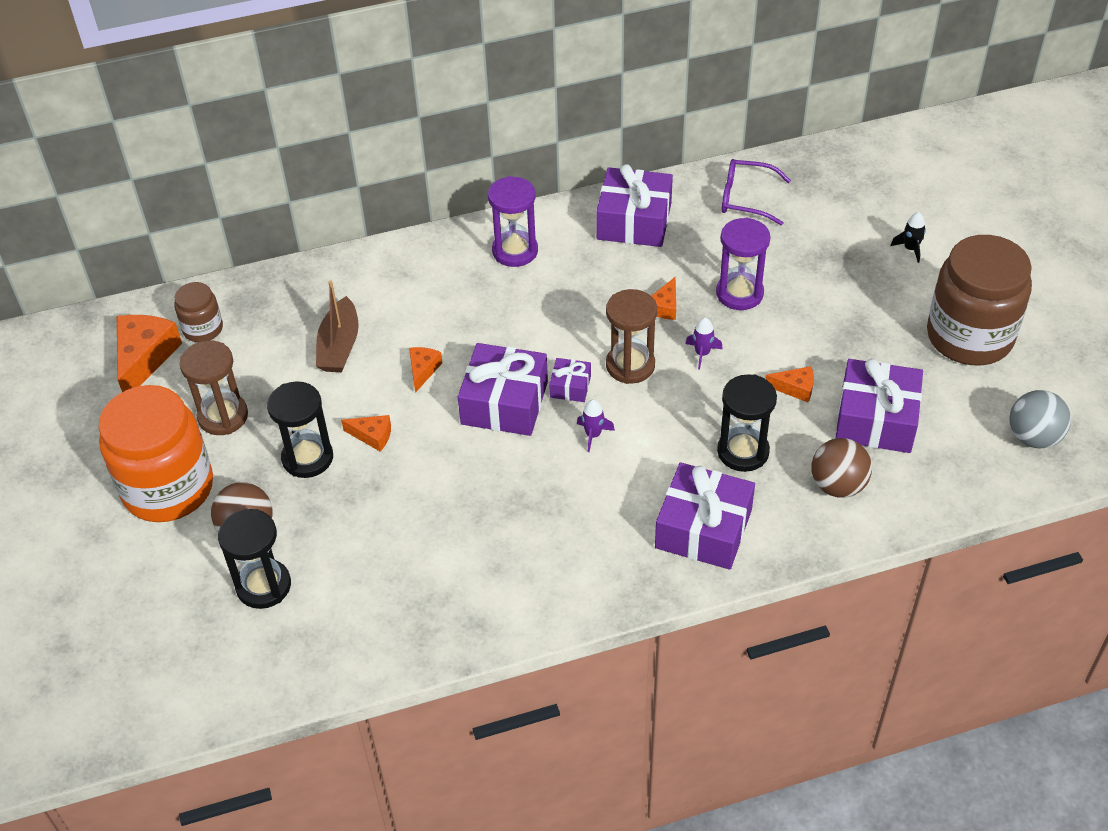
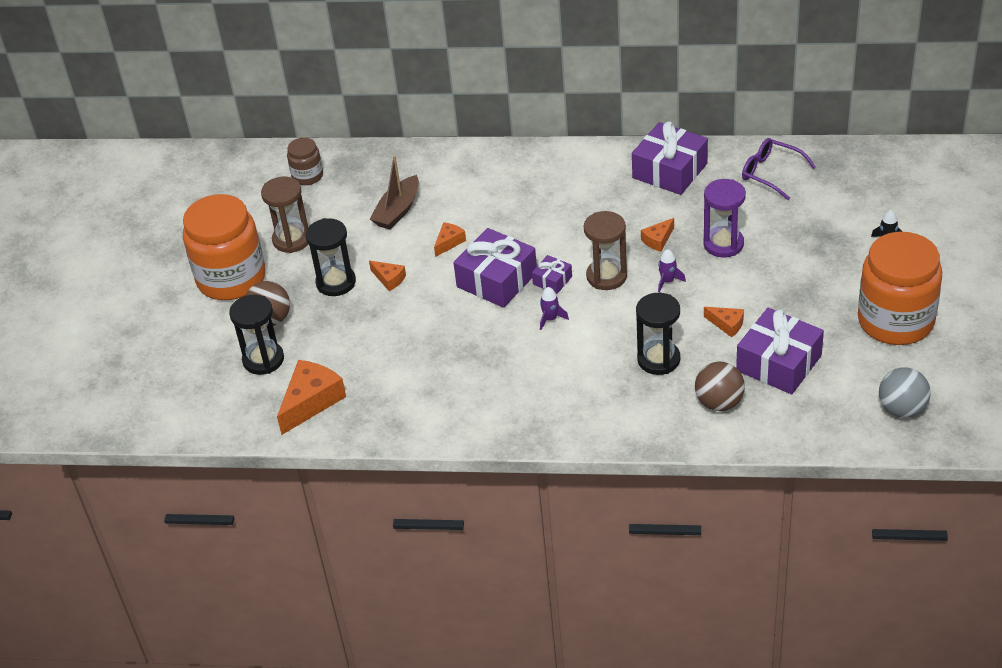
camera: 25 degrees right, 5 degrees down
orange cheese [117,315,182,392] -> orange cheese moved to [277,360,346,435]
purple hourglass [488,176,538,267] -> none
purple gift [655,462,755,570] -> none
brown jar [927,235,1032,365] -> orange jar [858,232,942,345]

